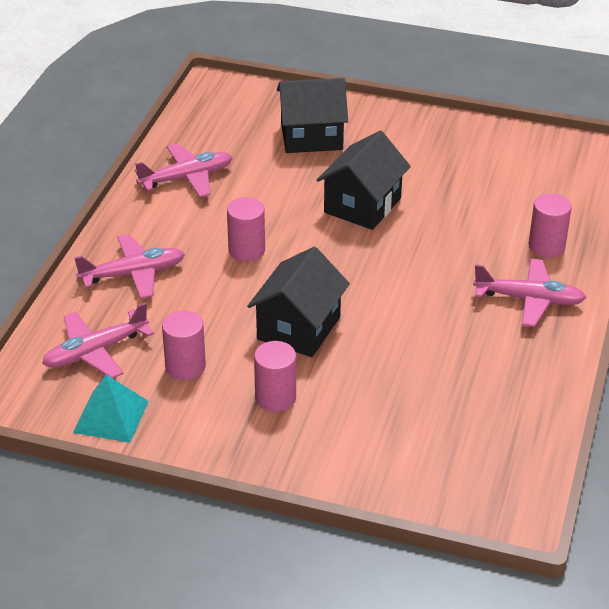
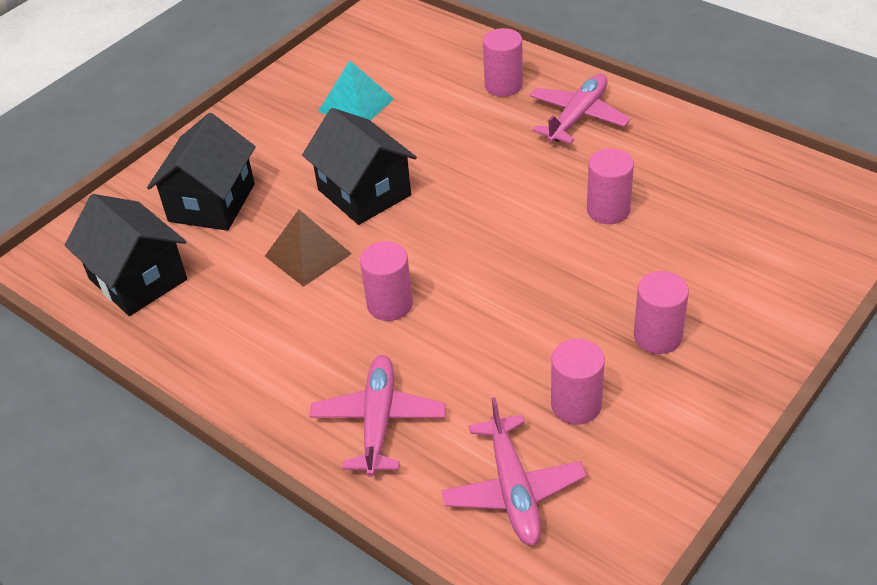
camera: 65 degrees left, 5 degrees up
turquoise pyramid [73,375,149,443] -> turquoise pyramid moved to [318,60,394,120]
pink plane [134,144,233,197] -> none
black house [247,247,350,357] -> black house moved to [65,194,187,316]
none -> brown pyramid [265,210,352,287]
none -> pink cylinder [587,148,634,224]

